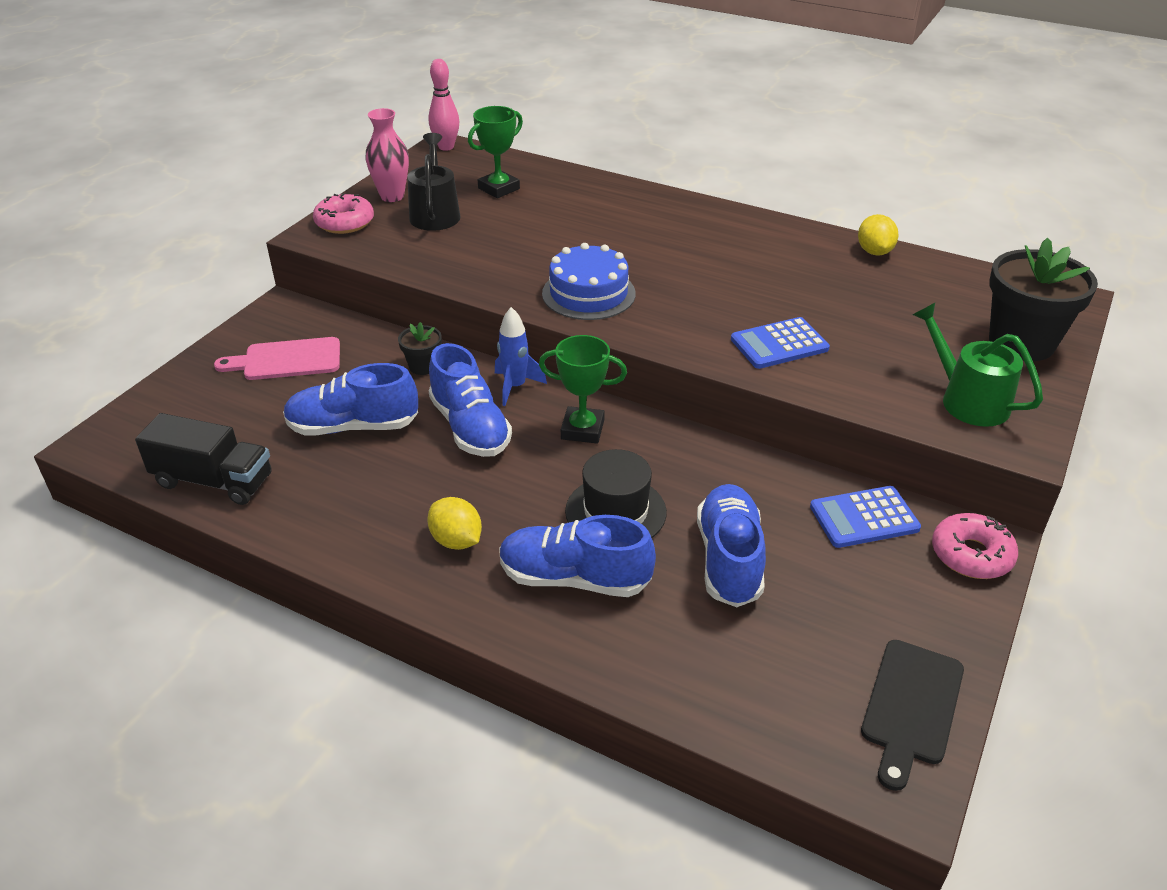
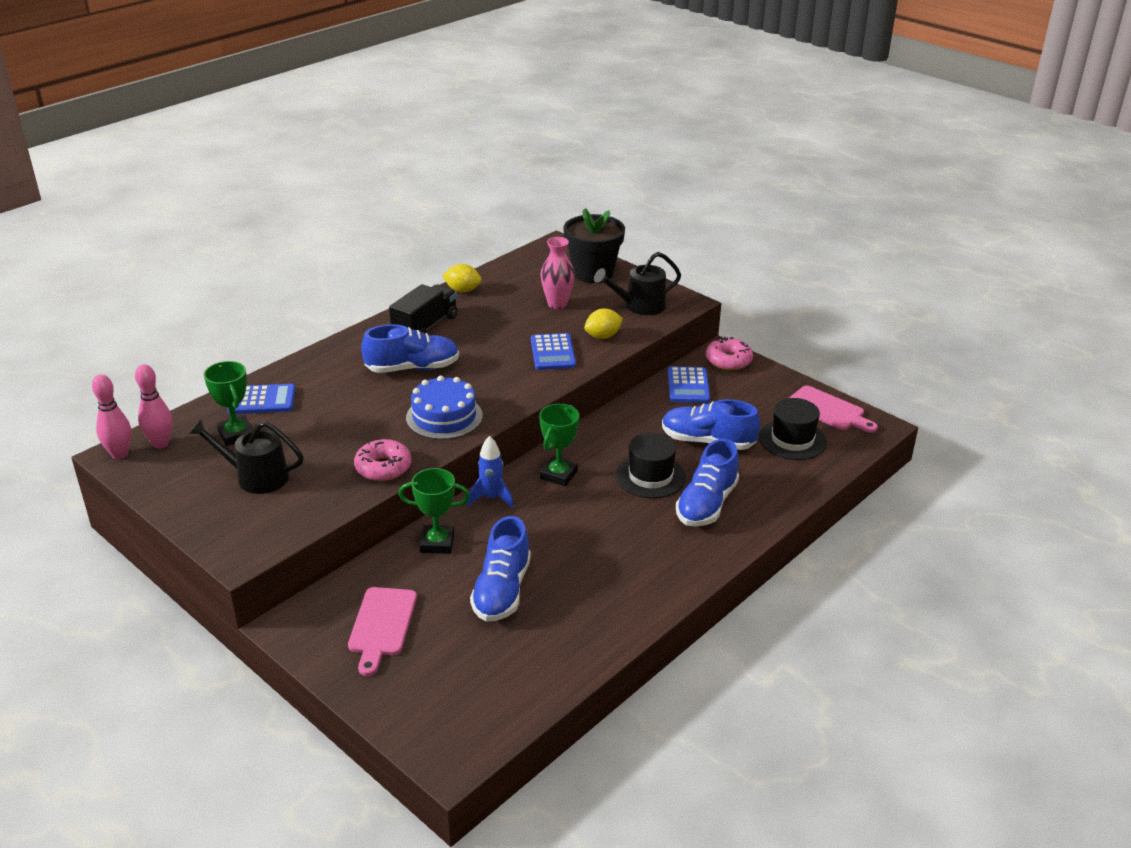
camera: 75 degrees left, 5 degrees down
black truck [135,413,272,505] -> black truck moved to [389,284,458,334]
pink donut [313,193,374,234] -> pink donut moved to [354,439,411,481]
pink vase [366,108,409,202] -> pink vase moved to [540,237,575,309]
black flower pot [398,322,442,375] -> green trophy [398,468,470,554]
yellow lemon [427,497,482,550] -> yellow lemon moved to [584,309,623,339]
blue shoe [429,343,512,457] -> blue shoe moved to [361,324,459,373]
black cutting board [861,640,964,791] -> pink cutting board [789,386,878,433]
green watering can [913,303,1043,427] -> black watering can [594,252,681,315]
none -> pink bowling pin [135,364,172,448]
none -> blue calculator [227,384,296,414]
none -> black hat [759,398,827,460]

